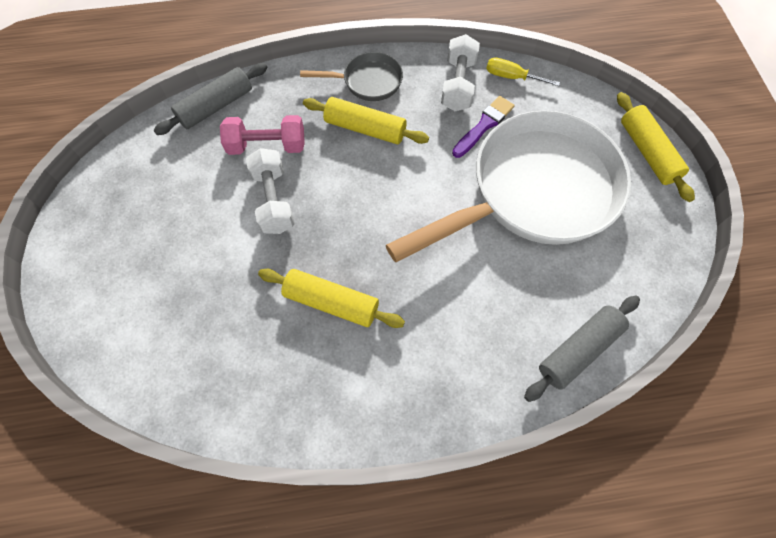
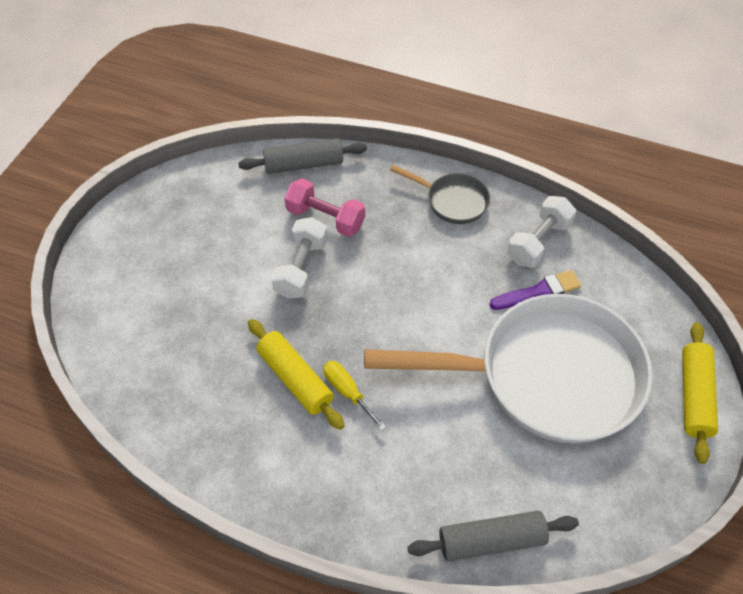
camera: 30 degrees right, 10 degrees down
yellow rolling pin [303,97,429,144] -> none
yellow screwdriver [486,57,560,86] -> yellow screwdriver moved to [323,361,386,431]

